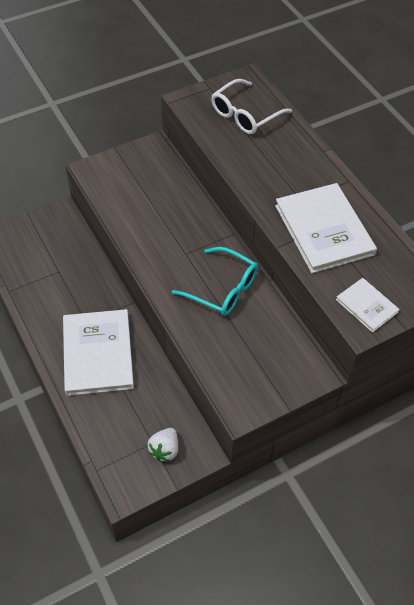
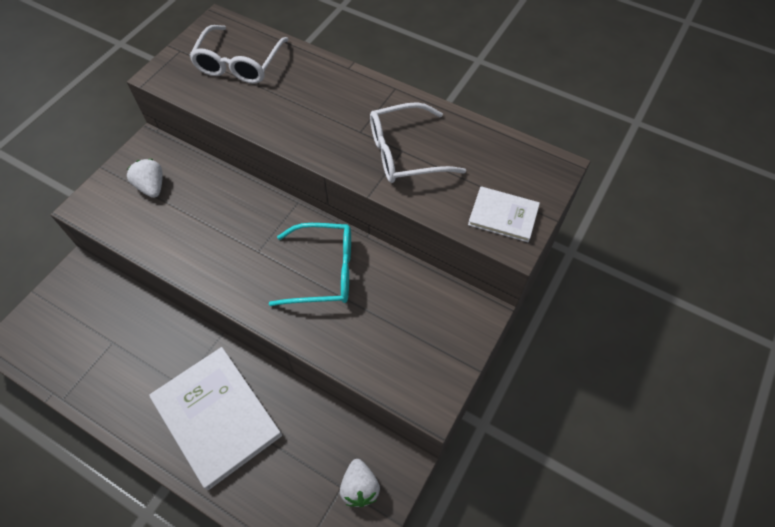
camera: 30 degrees left, 5 degrees up
white book [275,183,377,273] -> white glasses [370,102,466,183]
none -> white strawberry [127,159,163,198]

